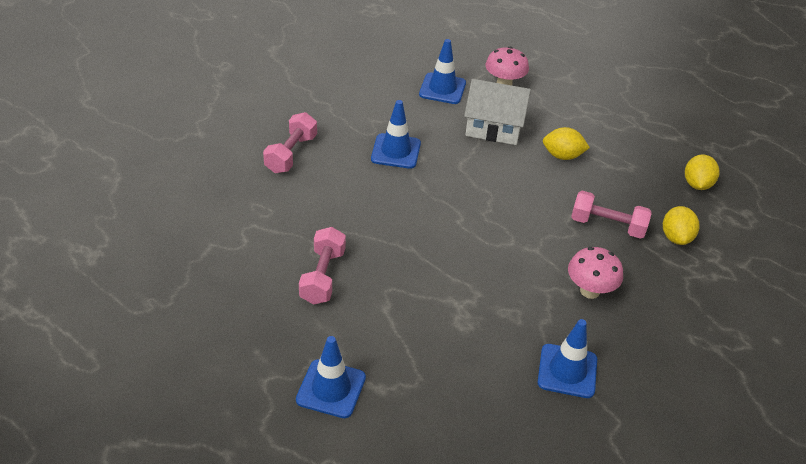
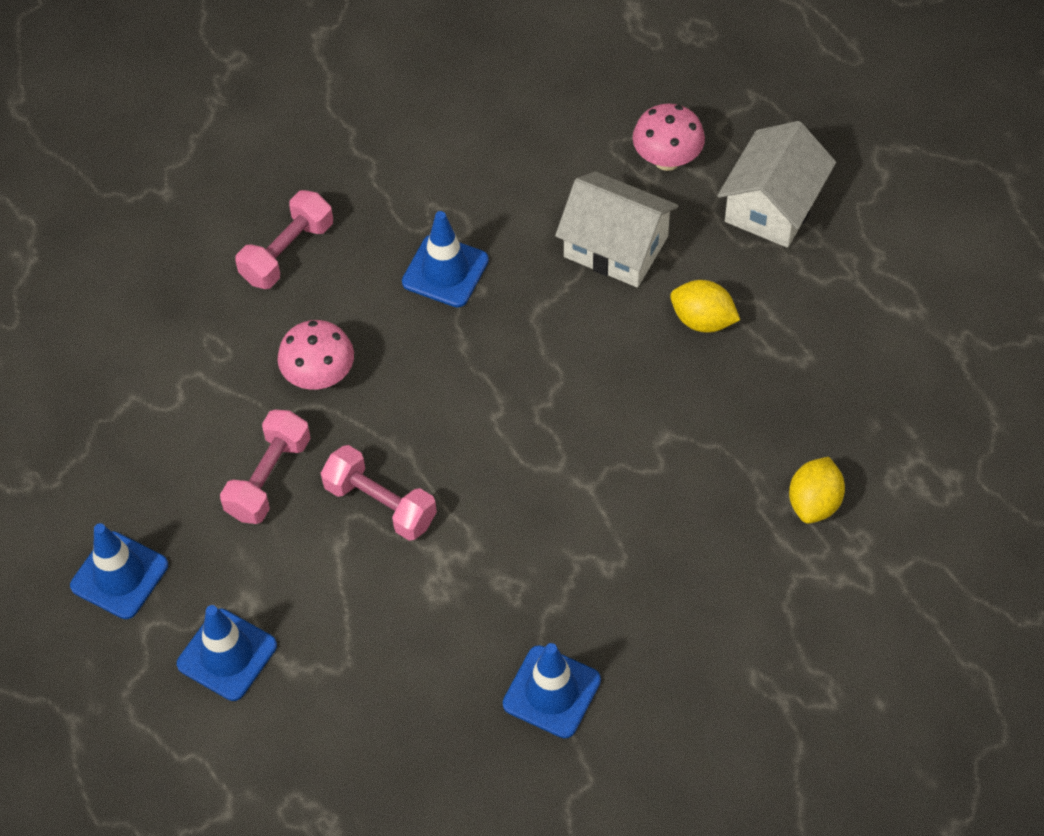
camera: 20 degrees right, 15 degrees up
blue traffic cone [419,39,466,104] -> blue traffic cone moved to [70,523,168,619]
pink mushroom [568,247,623,299] -> pink mushroom moved to [278,320,354,390]
pink dumbbell [571,191,652,239] -> pink dumbbell moved to [321,445,437,541]
yellow lemon [685,154,719,190] -> none
none -> white house [717,121,836,248]

